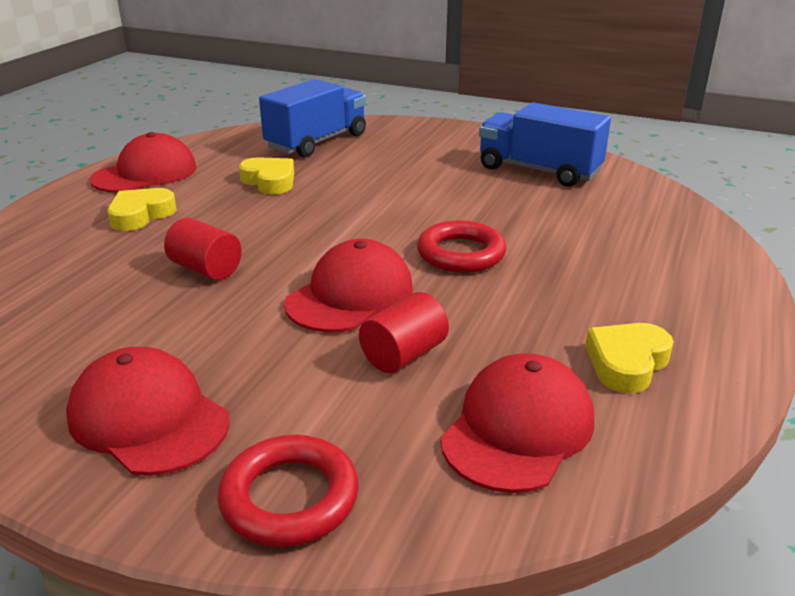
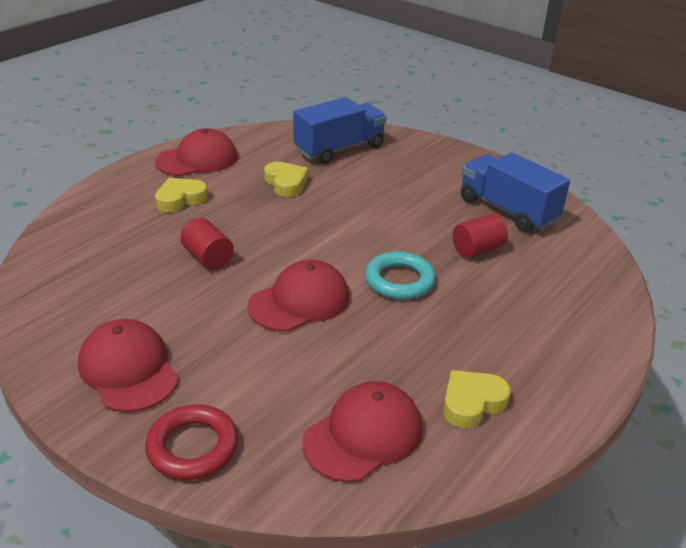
camera: 15 degrees right, 5 degrees up
red cylinder [359,292,449,373] -> red cylinder moved to [453,214,508,258]
red ring [417,220,506,273] -> turquoise ring [365,251,436,300]

